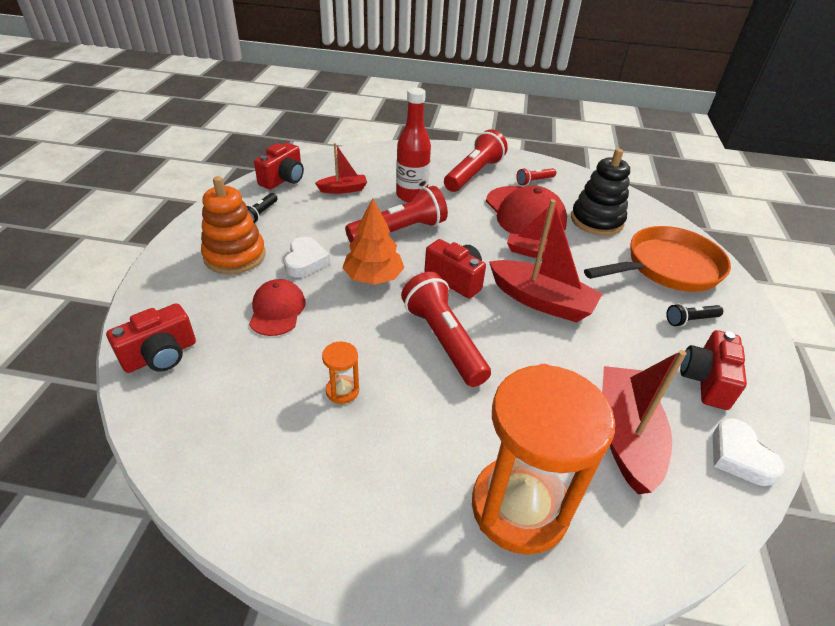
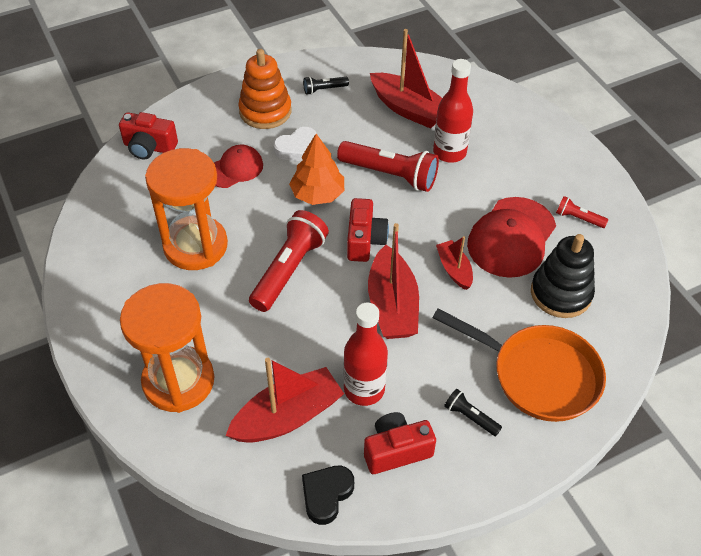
camera: 55 degrees right, 10 degrees up
red camera [254,142,304,189] -> none
red boat [315,143,367,194] -> red boat [370,29,442,129], size x1.79
orange hourglass [322,341,359,404] -> orange hourglass [145,148,228,270], size x2.50
red flashlight [444,129,508,192] -> none
white heart [713,418,785,486] -> black heart [302,466,354,525]
none -> red bottle [343,303,388,406]

